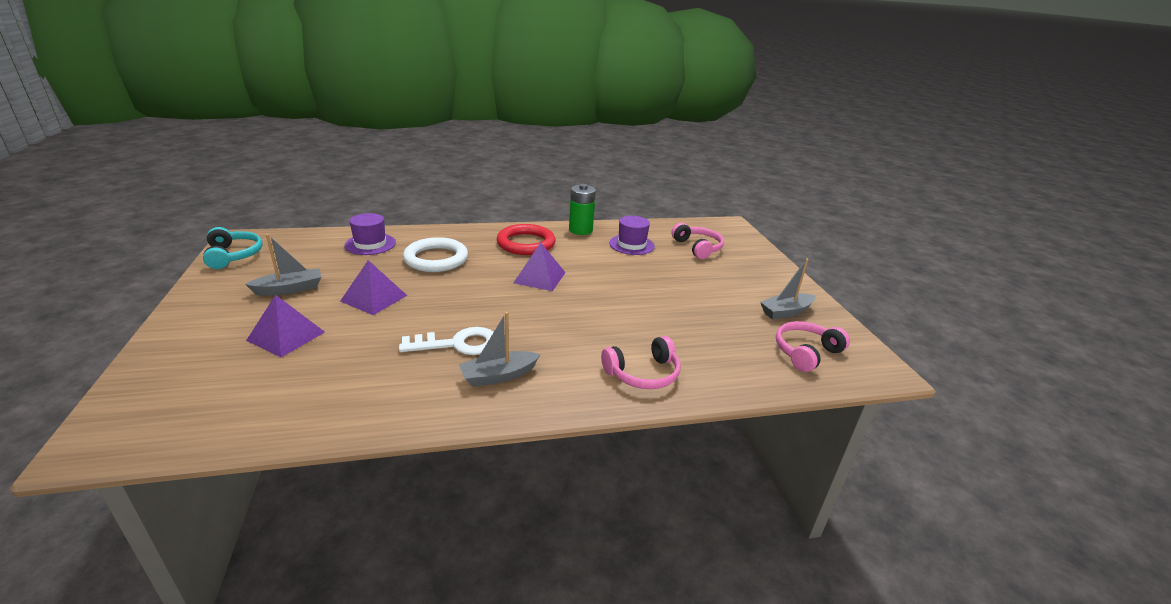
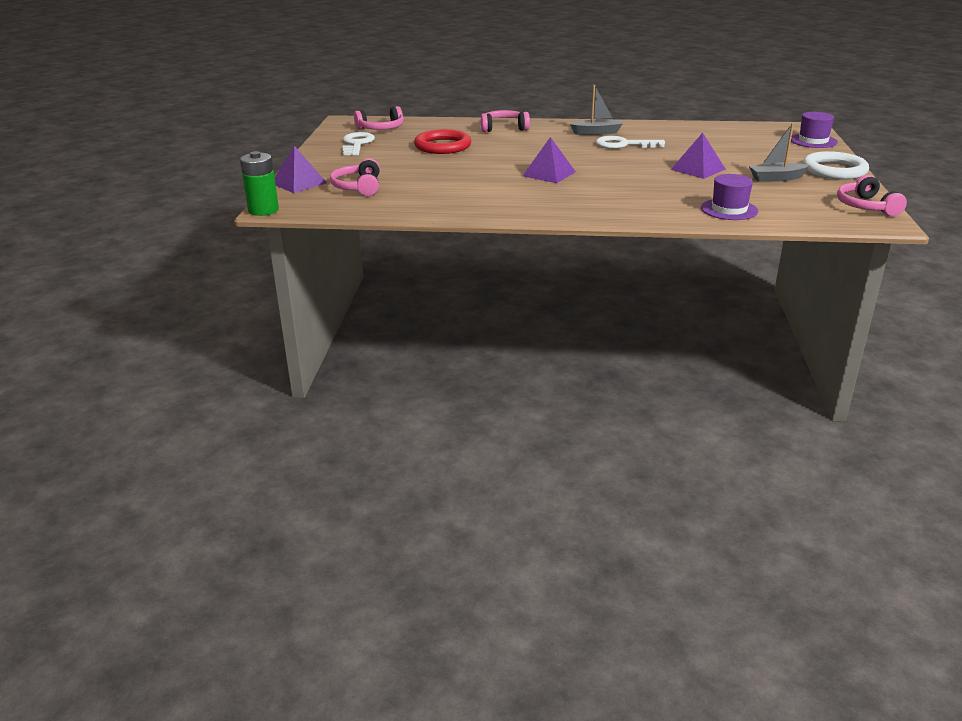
camera: 160 degrees left, 0 degrees up
turquoise headphones [203,227,263,269] -> pink headphones [837,175,907,216]
purple pyramid [246,295,325,357] -> purple pyramid moved to [275,146,327,193]
white ring [403,237,468,272] -> white ring moved to [802,151,869,180]
red ring [497,224,555,255] -> red ring moved to [414,129,471,154]
green battery [569,184,596,235] -> green battery moved to [240,151,279,216]
purple hat [609,216,655,255] -> purple hat moved to [791,112,838,148]
grey boat [760,258,816,320] -> white key [343,132,375,156]

